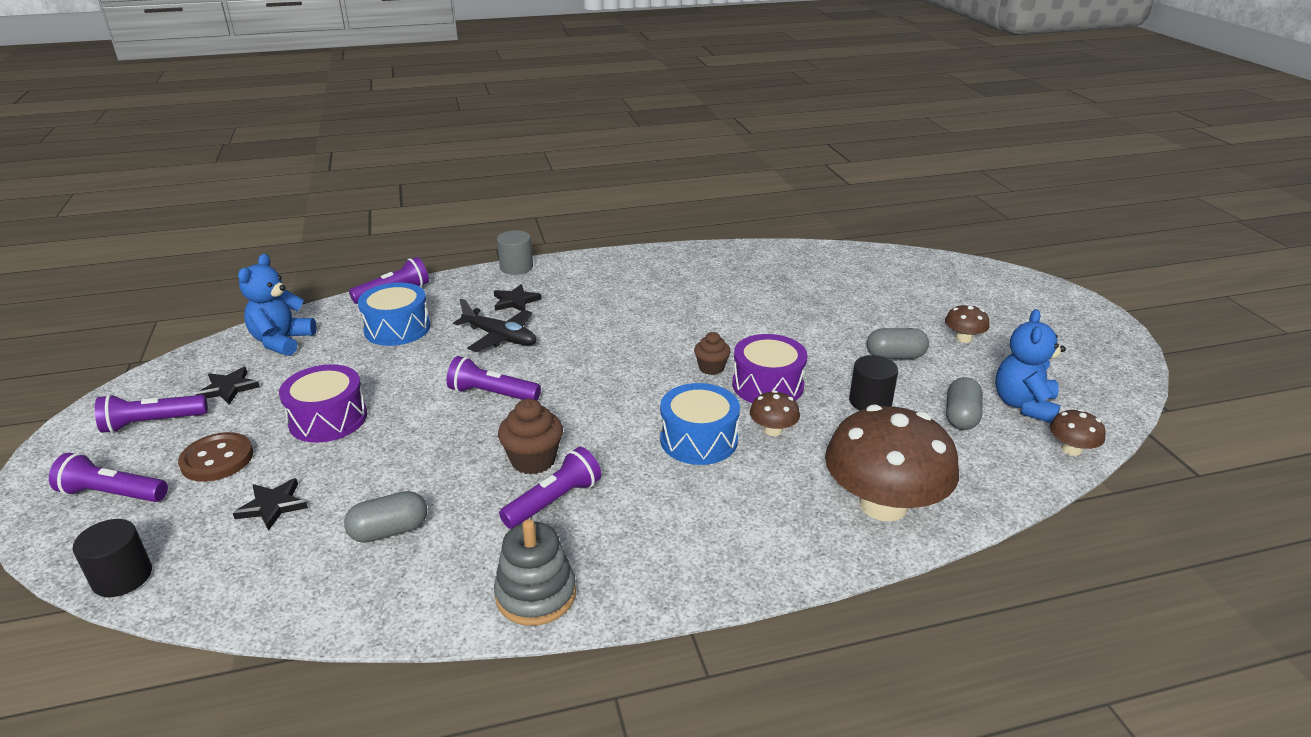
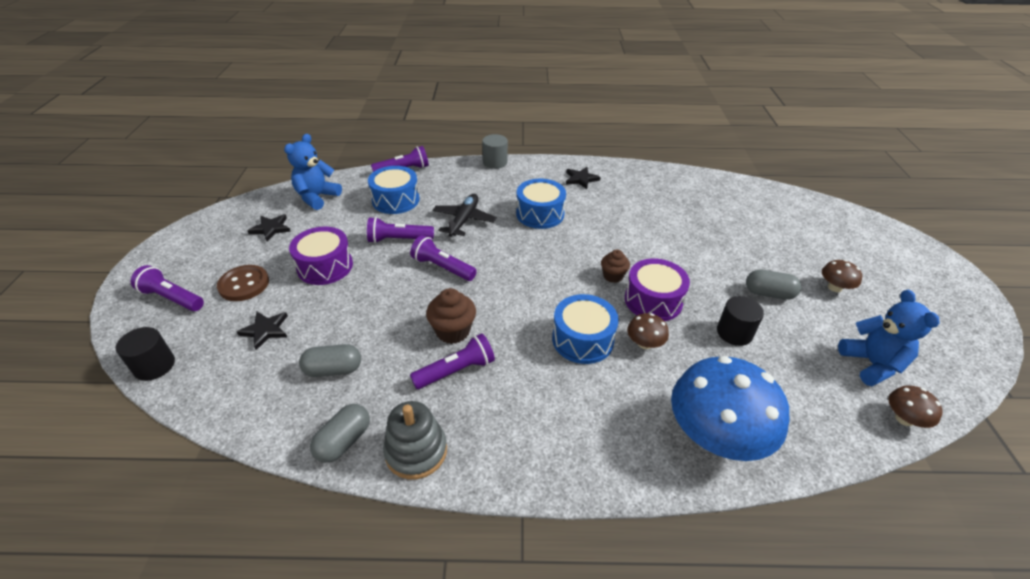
camera: 15 degrees right, 10 degrees up
purple flashlight [95,394,208,433] -> purple flashlight moved to [367,217,434,243]
black plane [453,299,536,352] -> black plane turned 120 degrees counterclockwise [432,194,497,236]
black star [494,284,542,311] -> black star moved to [566,167,600,189]
brown mushroom [825,405,959,522] -> blue mushroom [671,356,789,461]
grey capsule [946,377,983,430] -> grey capsule moved to [310,404,370,463]
blue teddy bear [995,309,1066,423] -> blue teddy bear turned 135 degrees clockwise [838,290,940,386]
none -> blue drum [516,179,566,229]

